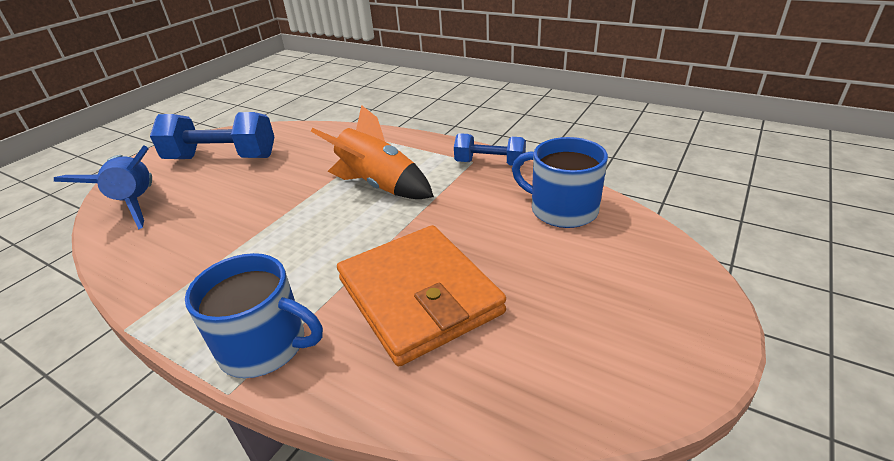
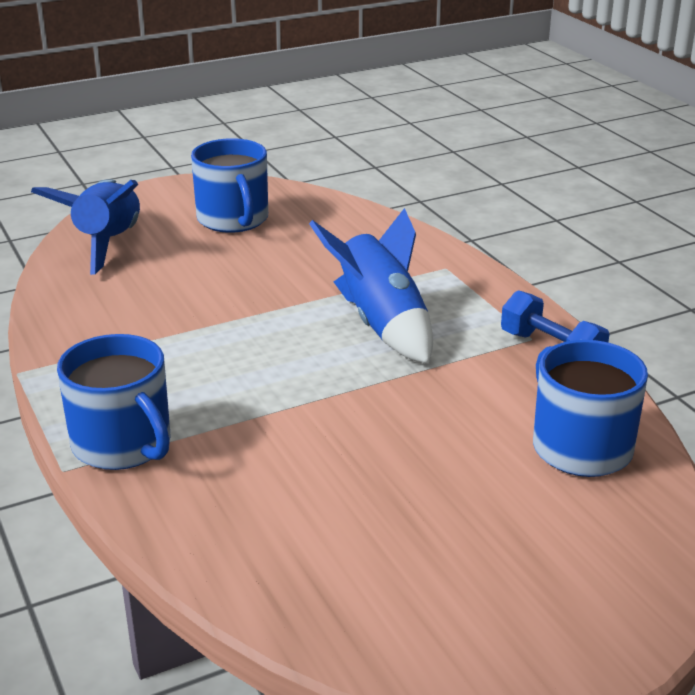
camera: 30 degrees right, 5 degrees down
blue dumbbell [150,112,274,159] -> blue mug [191,138,268,233]
orange rocket [311,105,434,199] -> blue rocket [309,208,433,364]
orange wallet [337,225,506,366] -> none

